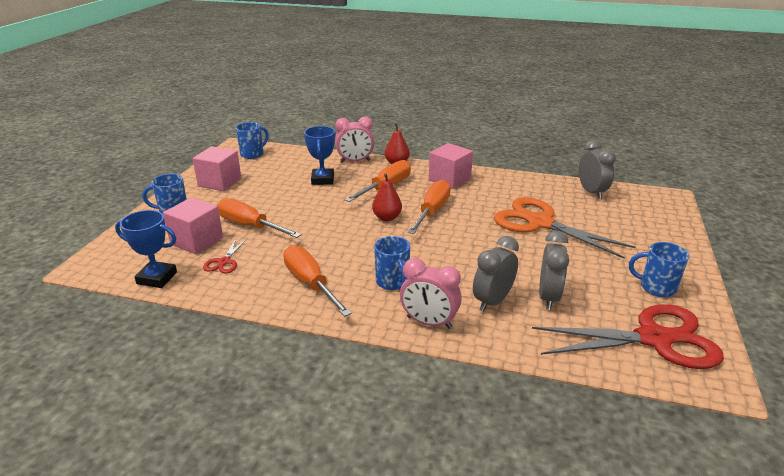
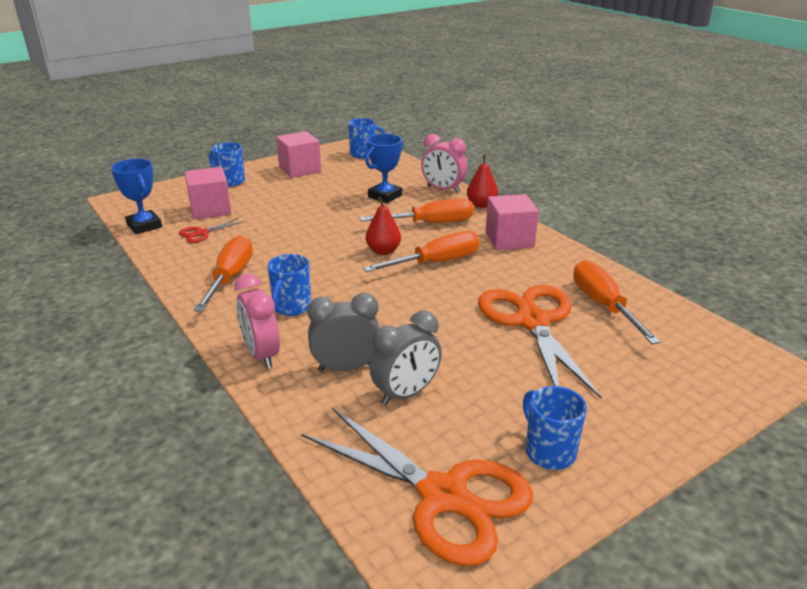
camera: 40 degrees right, 0 degrees up
orange screwdriver [217,198,302,238] -> orange screwdriver moved to [573,260,661,344]
red scissors [532,305,724,369] -> orange scissors [301,407,533,566]
grey clock [579,140,616,199] -> none

